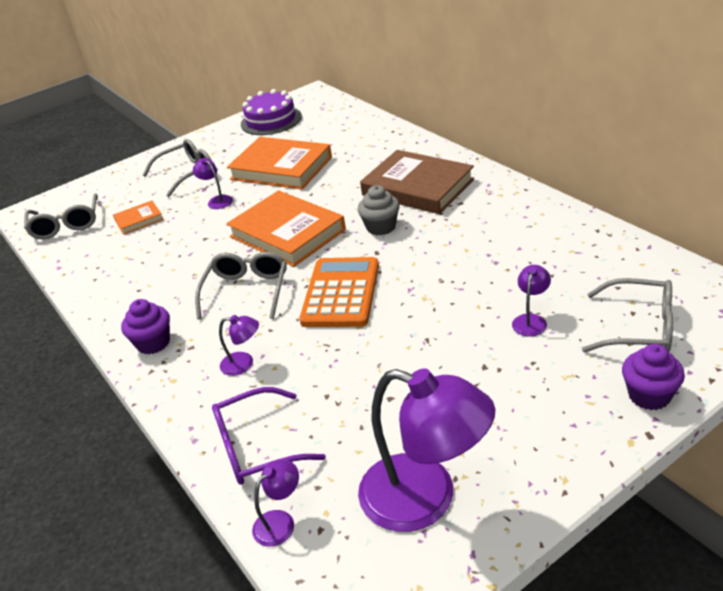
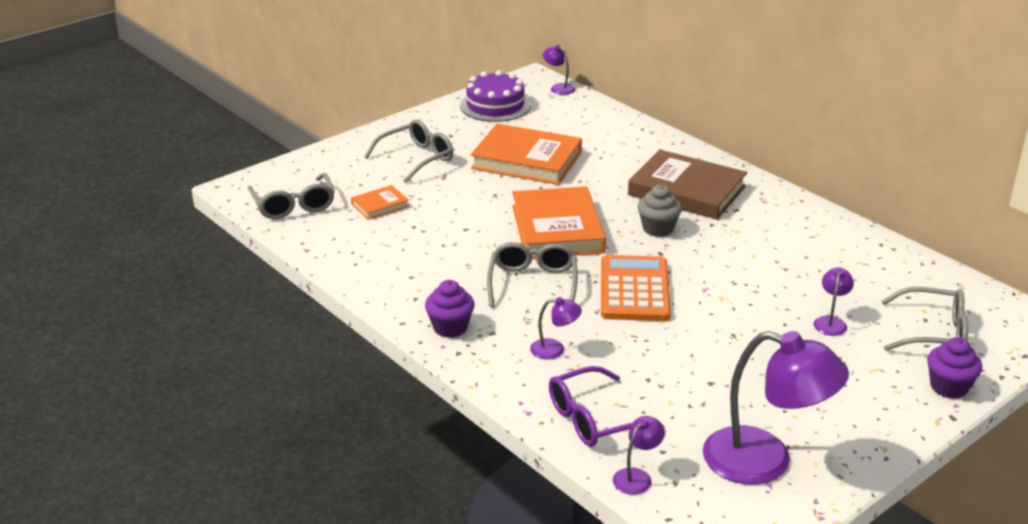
camera: 10 degrees left, 5 degrees down
purple lamp [193,158,233,209] -> purple lamp moved to [543,45,575,95]
orange book [226,190,346,267] -> orange book turned 45 degrees clockwise [512,186,606,258]

